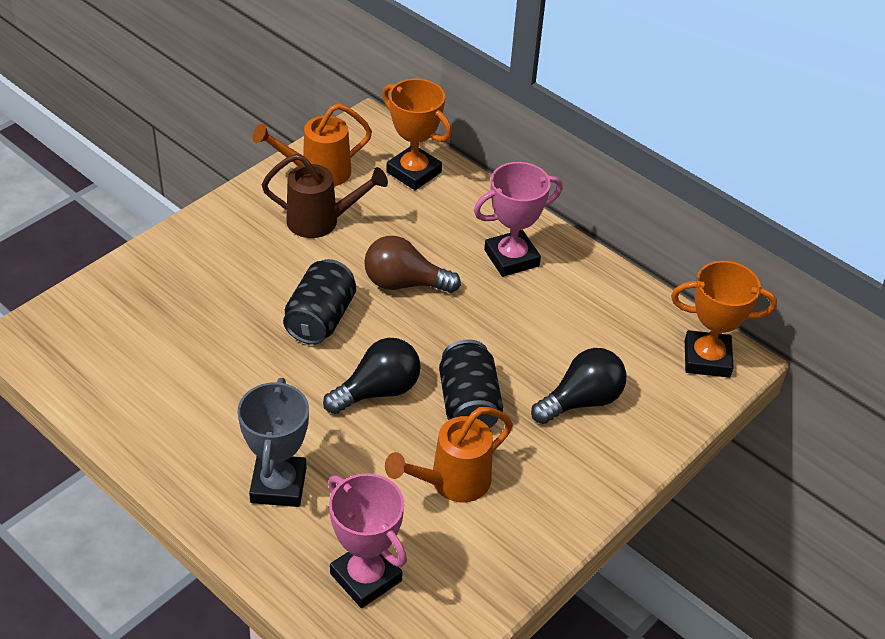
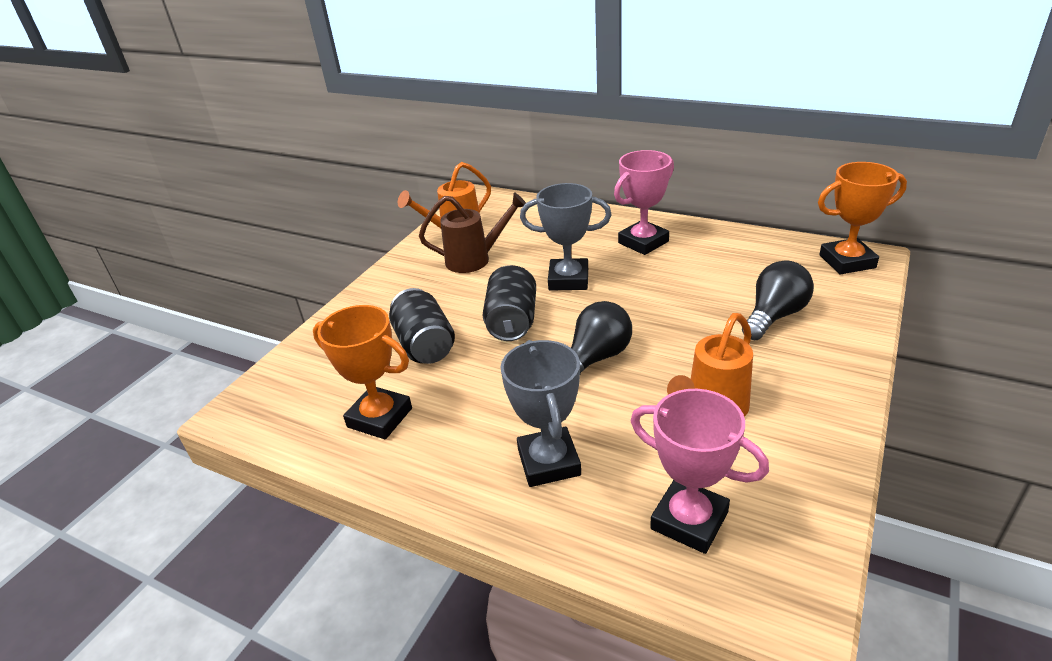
camera: 10 degrees left, 10 degrees down
brown light bulb [364,236,461,293] -> grey trophy [520,183,612,291]
orange trophy [382,79,452,190] -> orange trophy moved to [313,305,412,439]
black can [439,339,503,428] -> black can moved to [389,288,455,364]

